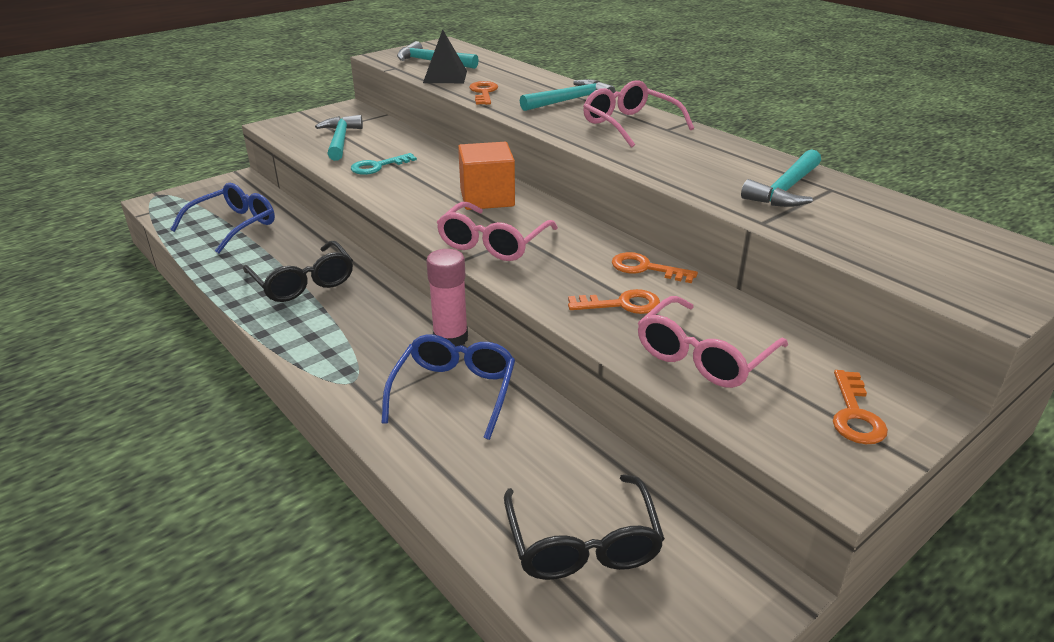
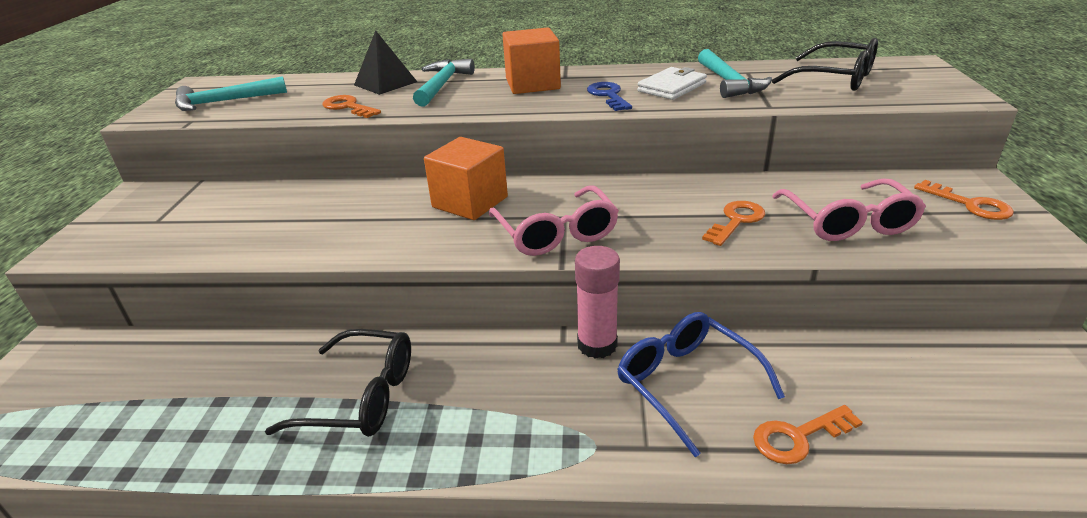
camera: 45 degrees left, 0 degrees up
blue glasses [170,183,275,253] -> none
turquoise hammer [315,115,363,161] -> none
turquoise key [351,153,417,175] -> none
black pyramid [423,29,467,83] -> black pyramid moved to [354,30,417,95]
black glasses [504,474,665,580] -> black glasses moved to [772,38,878,91]
pink glasses [583,80,694,148] -> orange cube [502,27,561,94]
orange key [612,252,698,283] -> orange key moved to [753,405,863,464]
none -> blue key [587,82,632,111]
none -> white wallet [637,67,707,100]

